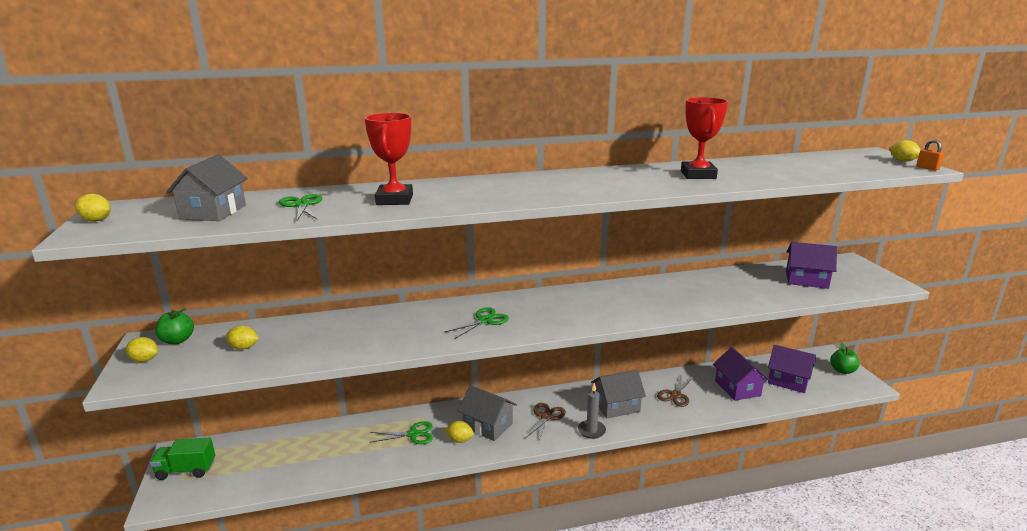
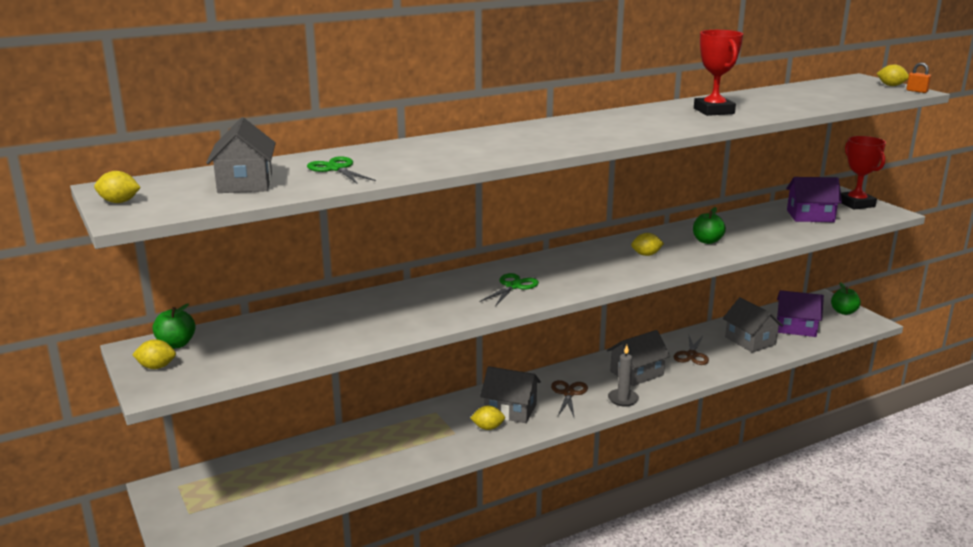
camera: 15 degrees left, 0 degrees up
green truck [150,438,215,480] -> none
yellow lemon [225,325,259,350] -> yellow lemon moved to [631,233,664,256]
red trophy [365,113,413,205] -> red trophy moved to [841,136,886,210]
green scissors [369,421,433,444] -> none
purple house [713,347,769,401] -> grey house [723,297,783,353]
none -> green apple [693,207,726,244]

